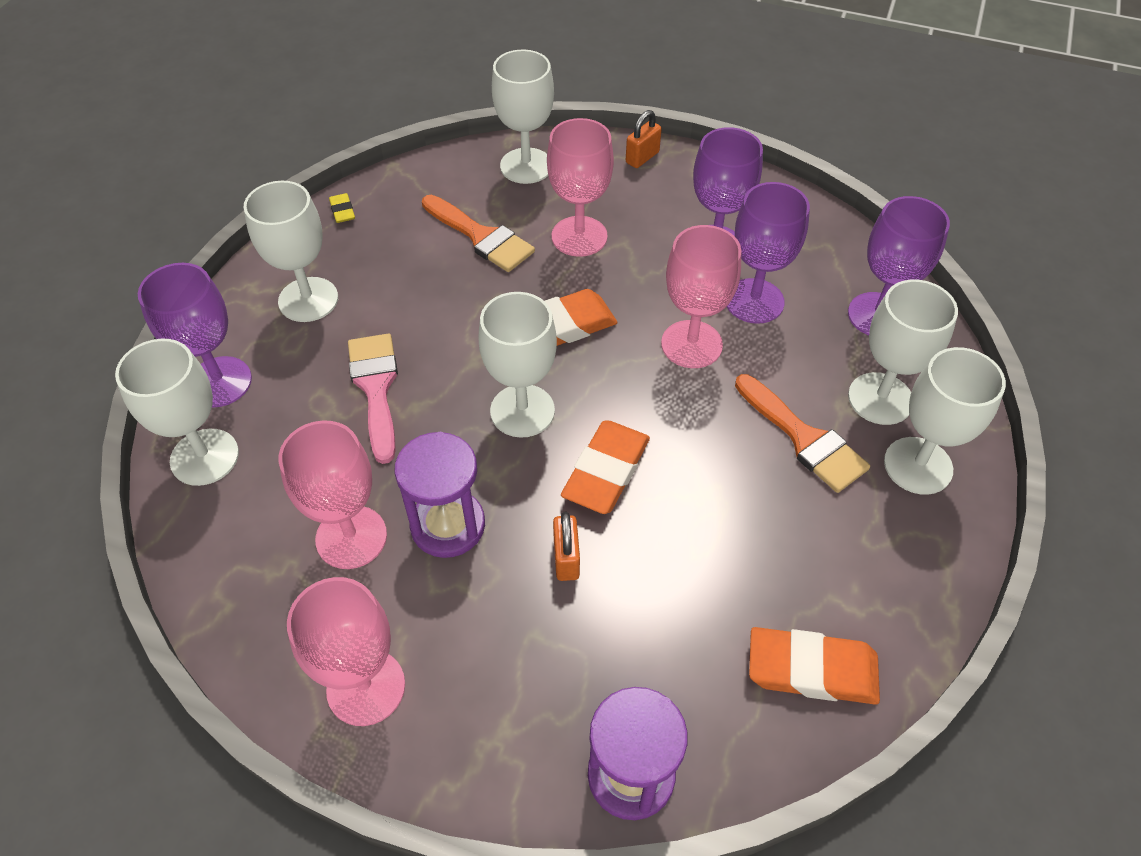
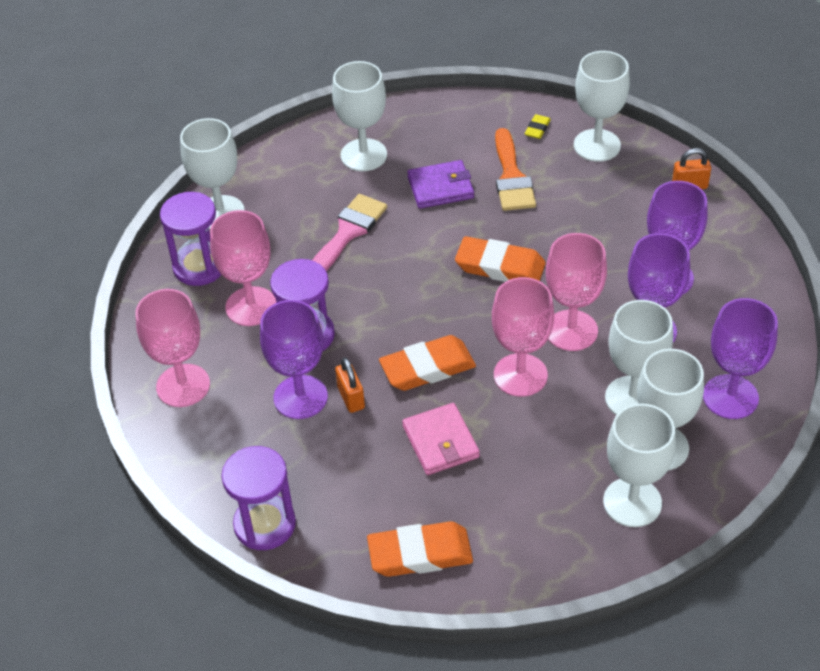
camera: 45 degrees right, 5 degrees down
purple goblet [138,263,252,408] -> purple goblet moved to [260,300,328,419]
yellow eraser [329,193,355,223] -> yellow eraser moved to [525,114,551,139]
white goblet [479,292,557,438] -> white goblet moved to [605,300,673,415]
pink goblet [547,118,614,257] -> pink goblet moved to [492,277,554,397]
orange padlock [553,512,580,581] -> orange padlock turned 60 degrees counterclockwise [335,357,365,413]
orange brush [735,374,870,493] -> none
orange eraser [749,627,880,705] -> orange eraser turned 60 degrees counterclockwise [367,521,473,577]
none -> purple hourglass [160,192,221,286]
none -> pink wallet [402,403,480,475]
none -> purple wallet [407,160,474,209]

